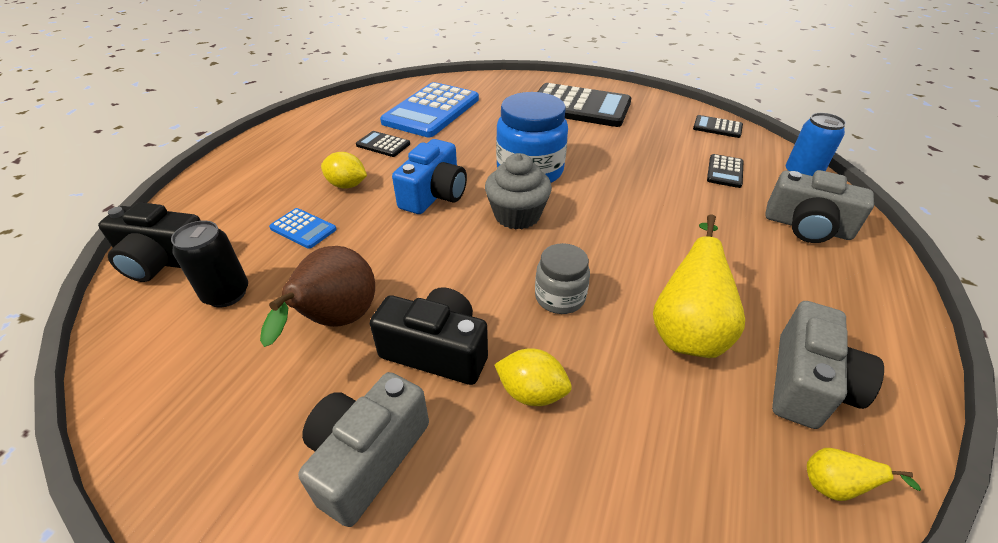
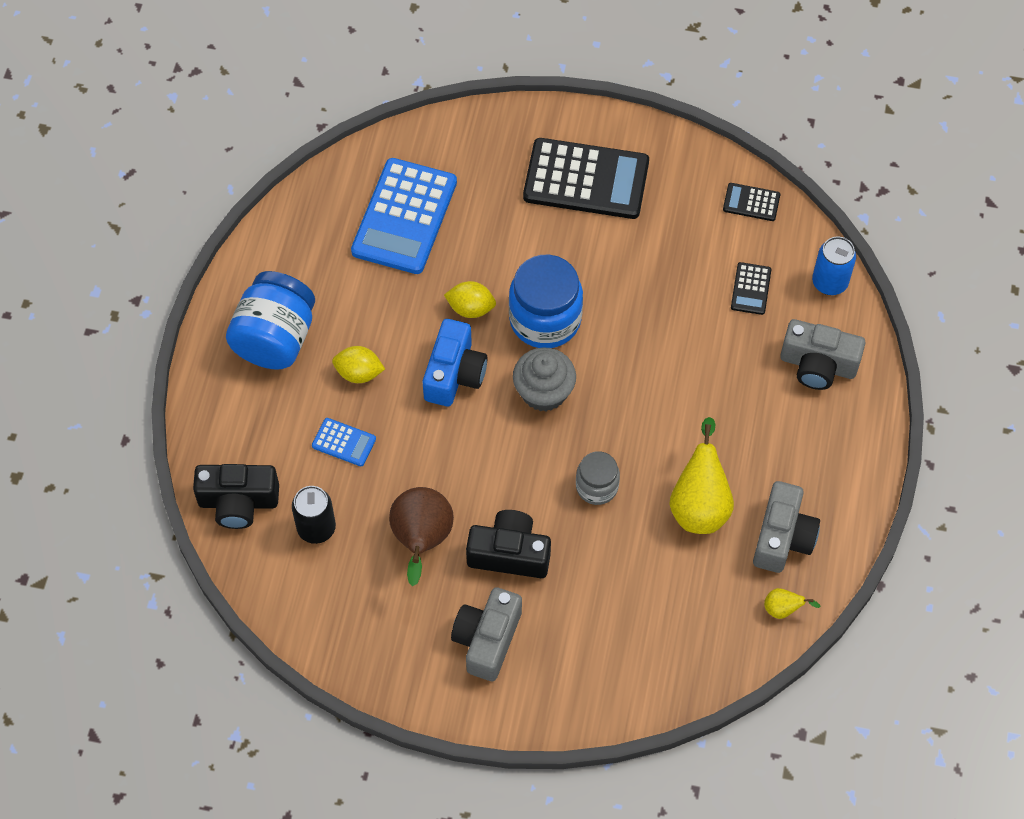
camera: 10 degrees left, 20 degrees up
black calculator [356,131,410,157] -> none
yellow lemon [494,348,572,406] -> yellow lemon moved to [444,281,496,318]
none -> blue jar [226,271,315,370]

